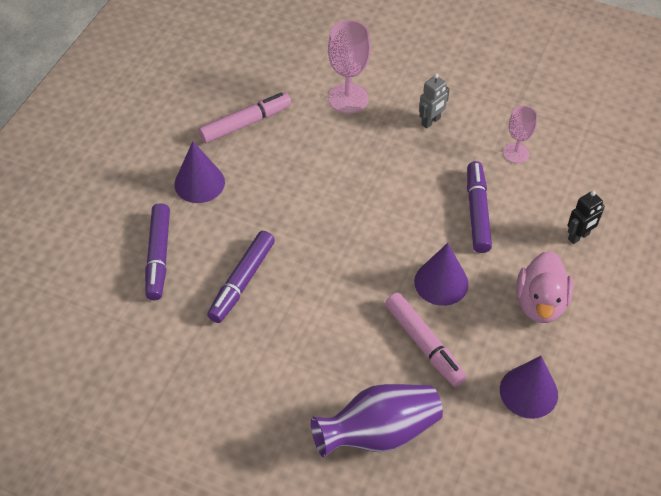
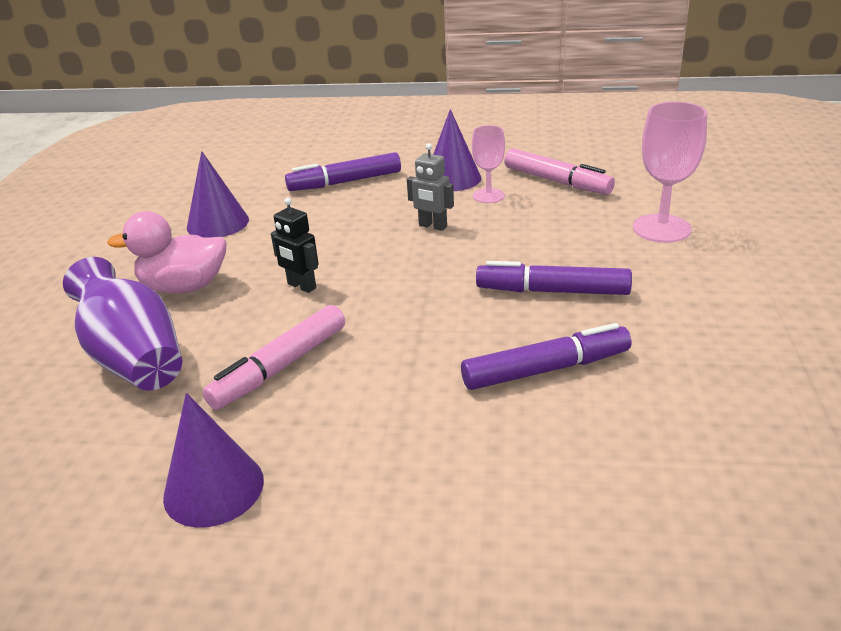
camera: 75 degrees right, 20 degrees down
purple marker [207,231,275,323] -> purple marker moved to [476,261,632,295]
purple cone [414,243,469,306] -> purple cone moved to [187,151,249,238]
grey robot [419,73,450,129] -> grey robot moved to [407,143,454,231]
pink goblet [503,106,537,163] -> pink goblet moved to [472,125,505,203]
pink duck [516,251,573,323] -> pink duck moved to [107,211,227,294]
black robot [568,191,605,244] -> black robot moved to [271,197,318,293]

